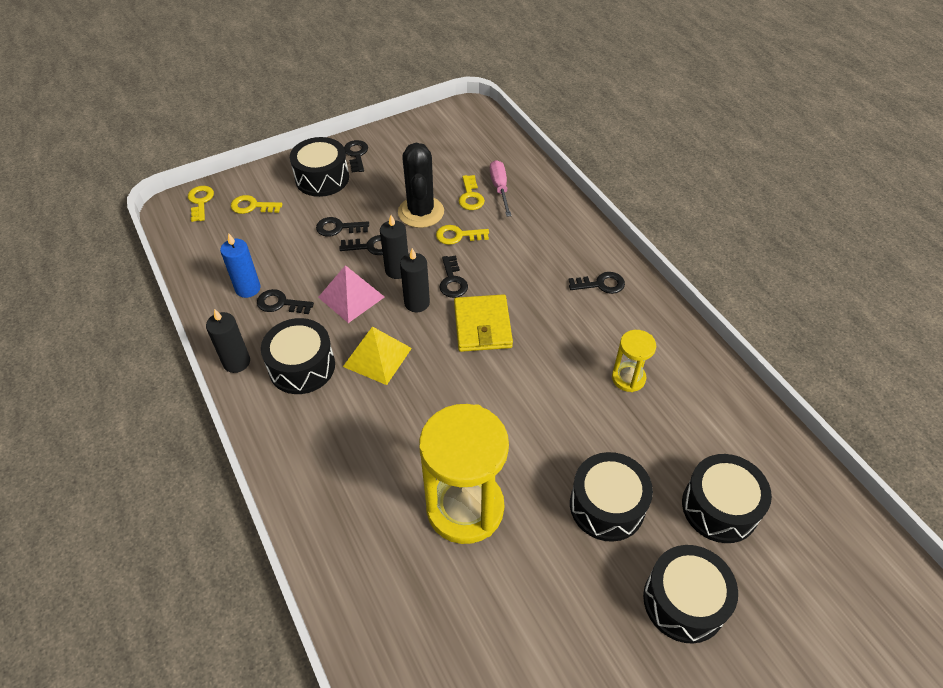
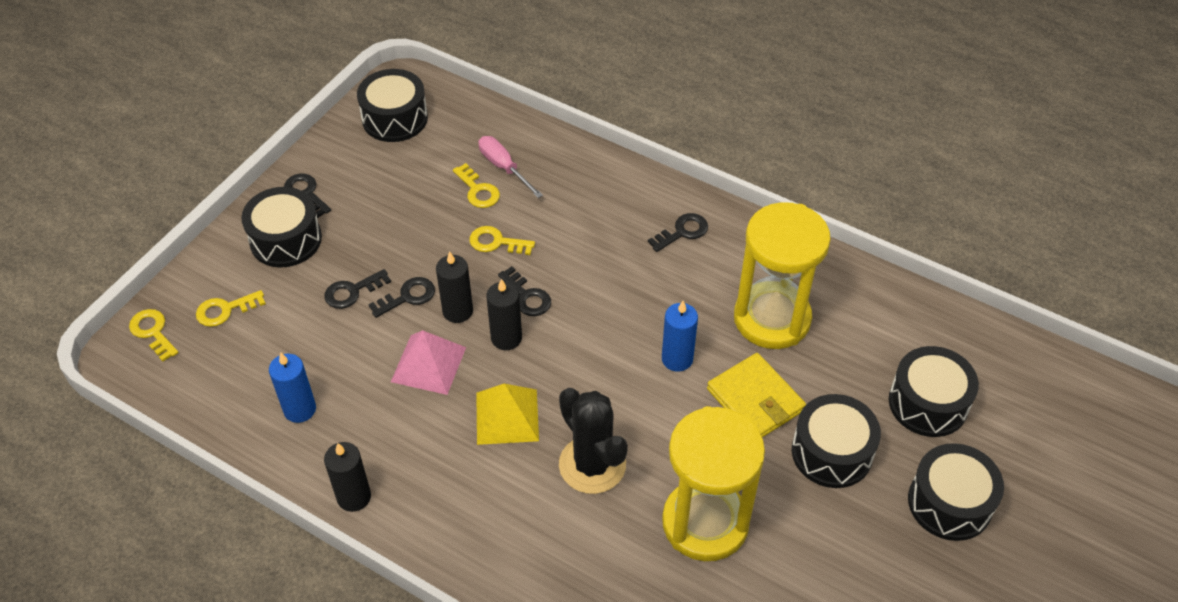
camera: 30 degrees left, 0 degrees up
black key [257,289,314,314] -> none
black drum [261,318,335,394] -> black drum moved to [357,69,428,142]
black cactus [398,142,444,228] -> black cactus moved to [559,388,628,494]
yellow key [436,225,489,245] -> yellow key turned 45 degrees clockwise [469,226,535,255]
yellow wallet [454,294,513,352] -> yellow wallet moved to [707,353,806,438]
yellow hourglass [612,330,656,392] -> yellow hourglass [734,202,831,349], size x2.04
none -> blue candle [662,301,698,372]

